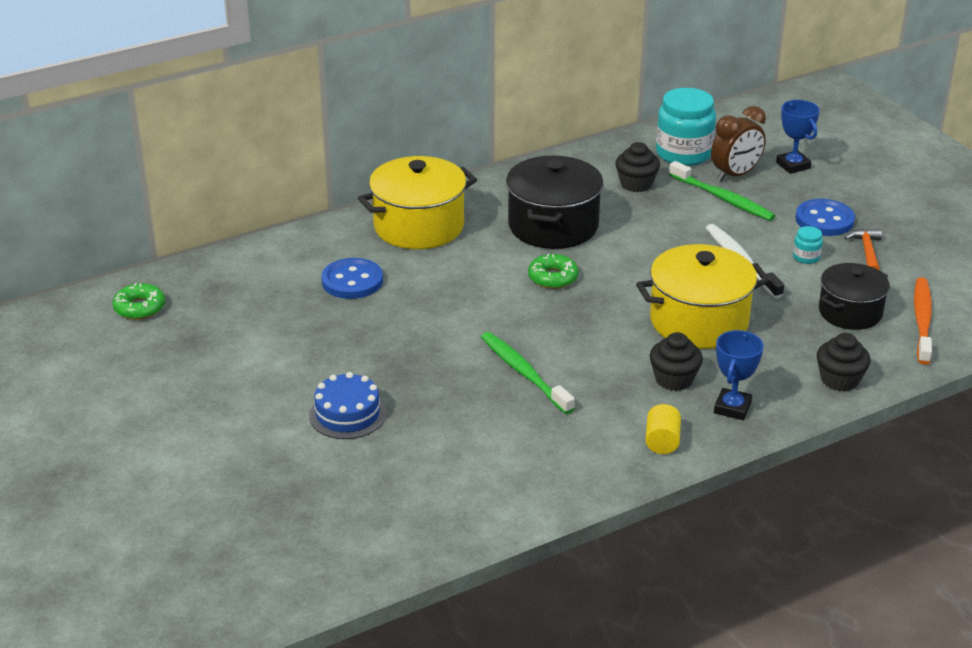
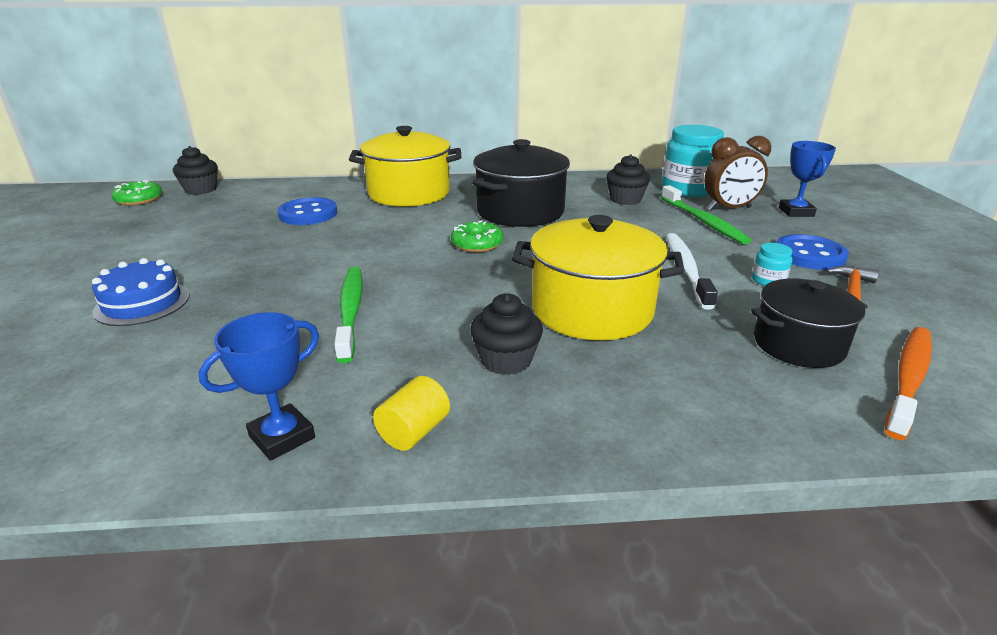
camera: 25 degrees right, 5 degrees down
blue trophy [714,330,764,420] -> blue trophy moved to [199,312,319,461]
black cupcake [817,333,870,391] -> black cupcake moved to [173,146,218,195]

